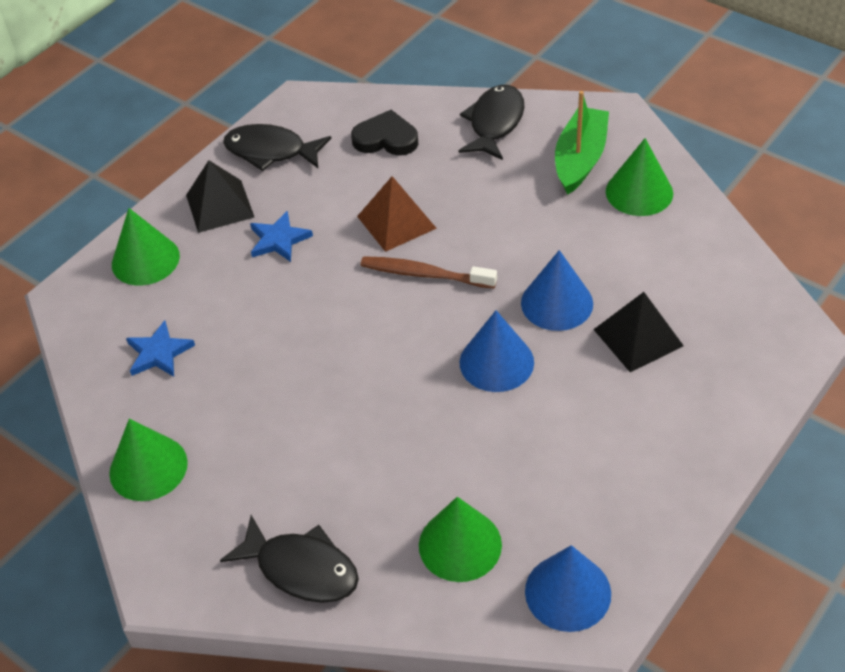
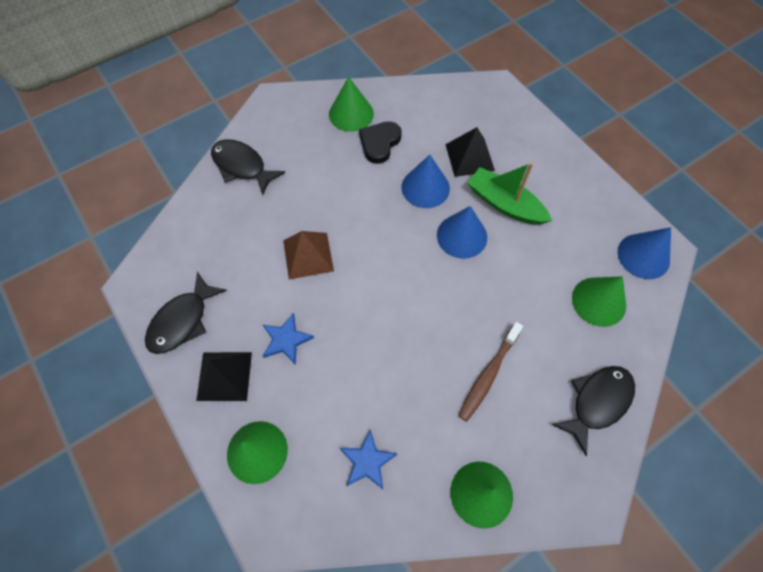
camera: 75 degrees left, 15 degrees up
black heart [351,110,418,156] -> black heart moved to [359,121,402,164]
brown toothbrush [361,256,497,288] -> brown toothbrush moved to [458,322,523,421]
green boat [555,91,609,195] -> green boat moved to [467,162,552,225]

